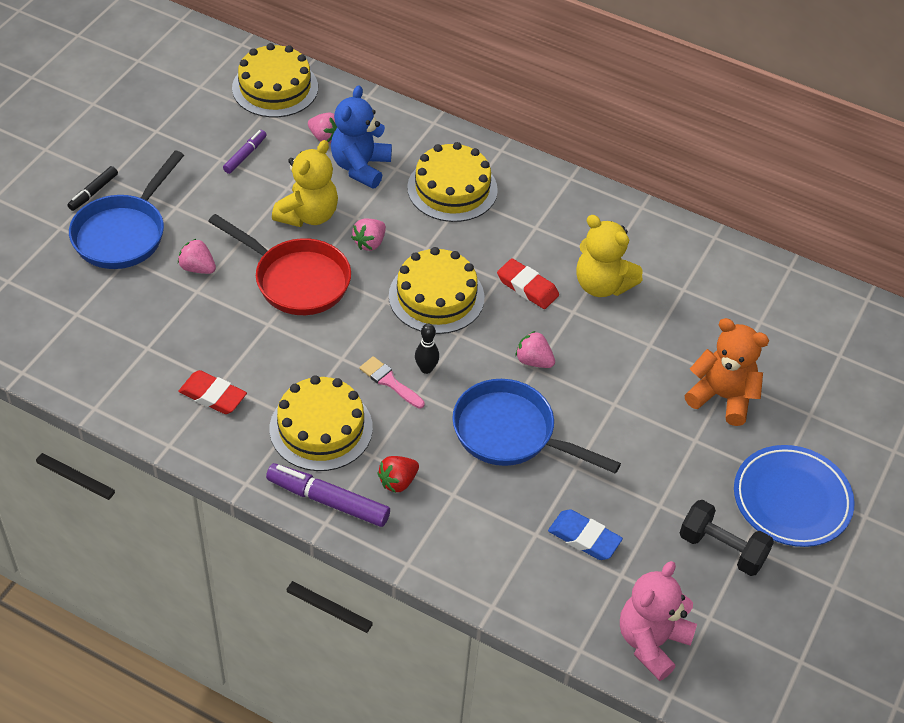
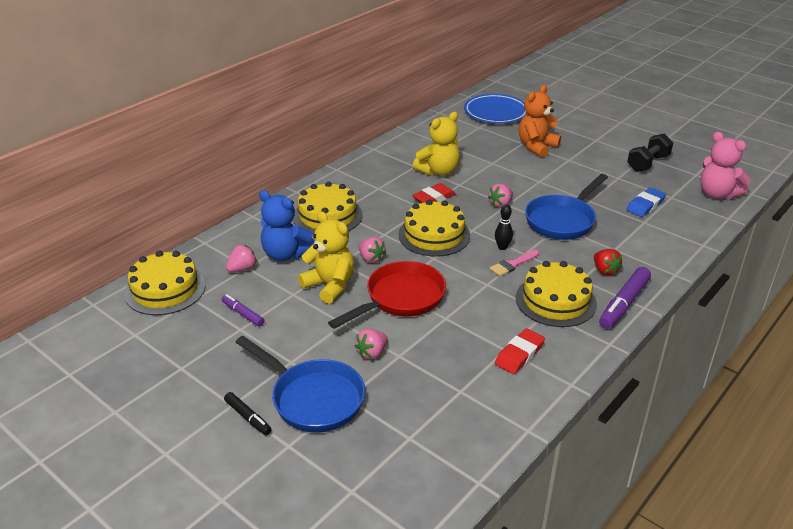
camera: 75 degrees left, 15 degrees down
blue plate [734,445,855,547] -> blue plate moved to [464,94,527,123]

